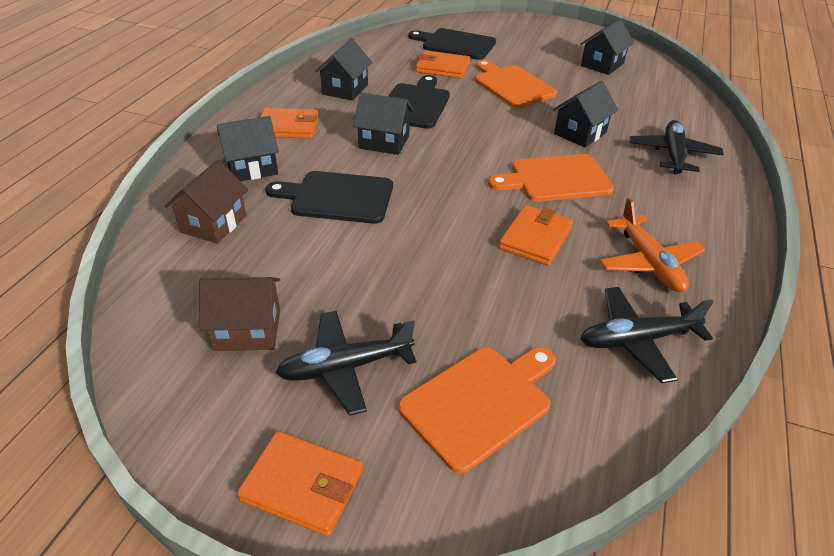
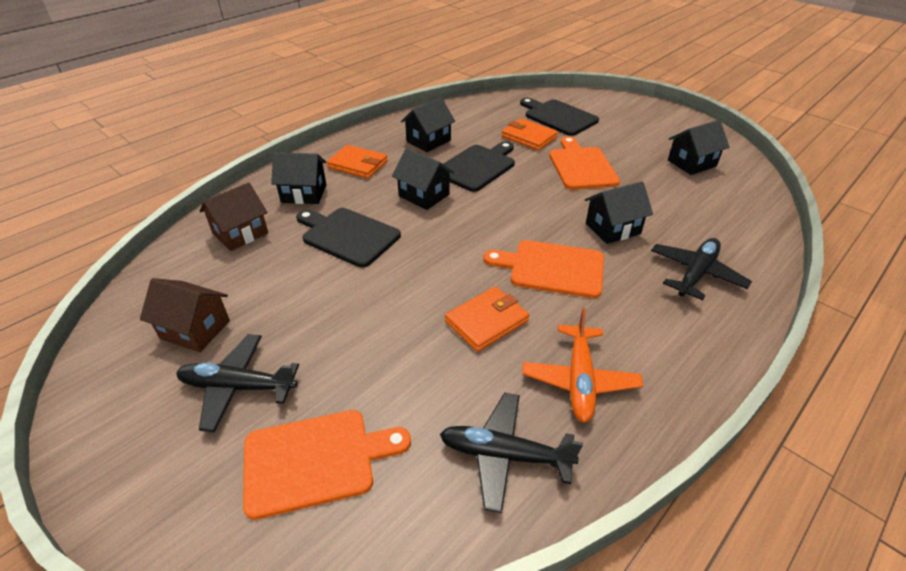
camera: 25 degrees right, 0 degrees up
orange wallet [237,431,363,536] -> none

